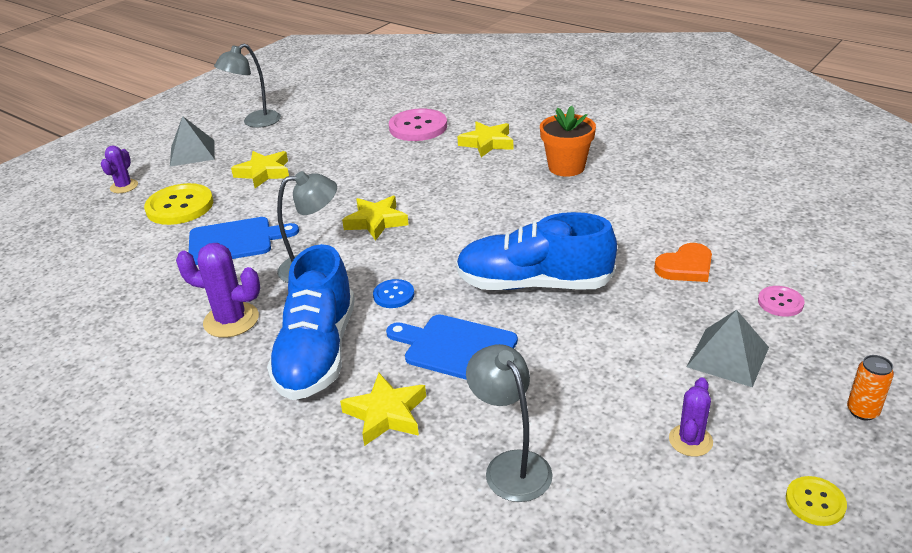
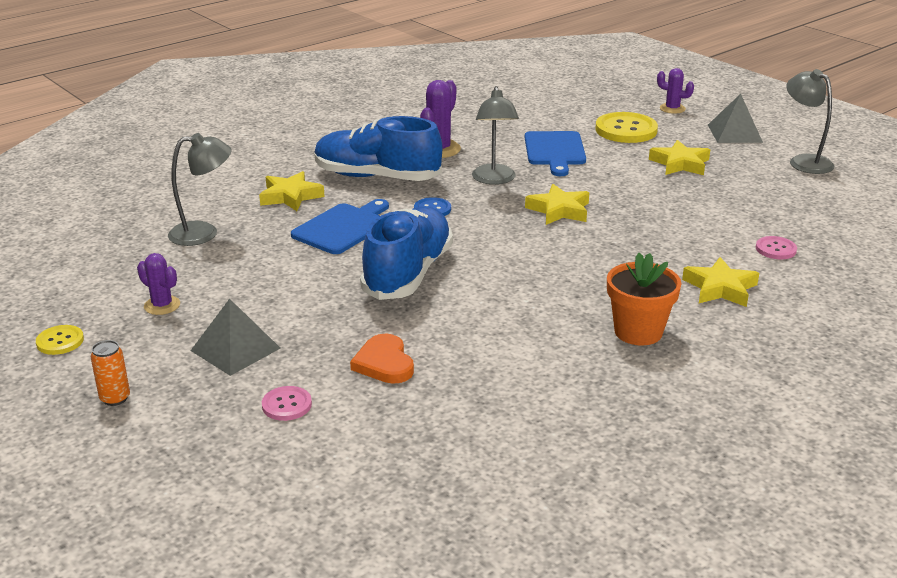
camera: 100 degrees right, 5 degrees down
pink button [389,109,447,141] -> pink button [756,236,797,259], size x0.52

